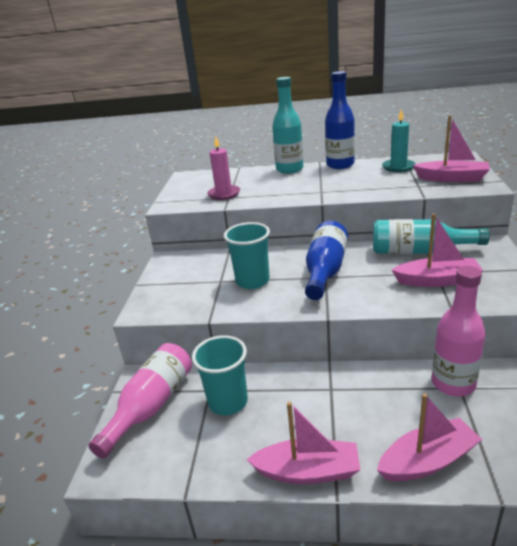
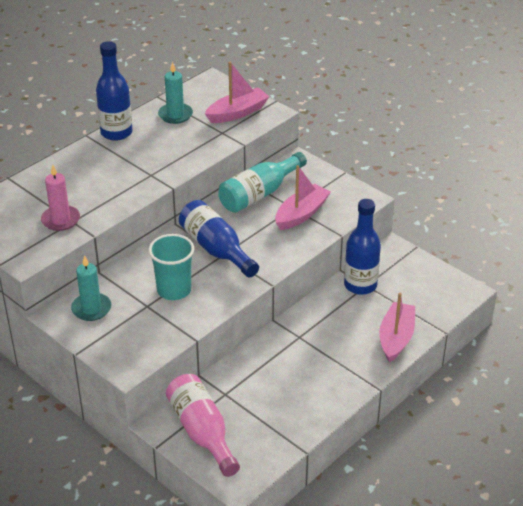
camera: 55 degrees left, 10 degrees up
turquoise cup [192,335,248,415] -> none
pink boat [246,402,360,484] -> none
turquoise bottle [272,77,303,174] -> none
pink bottle [431,266,485,396] -> blue bottle [344,199,381,295]
none -> turquoise candle [71,255,111,321]

